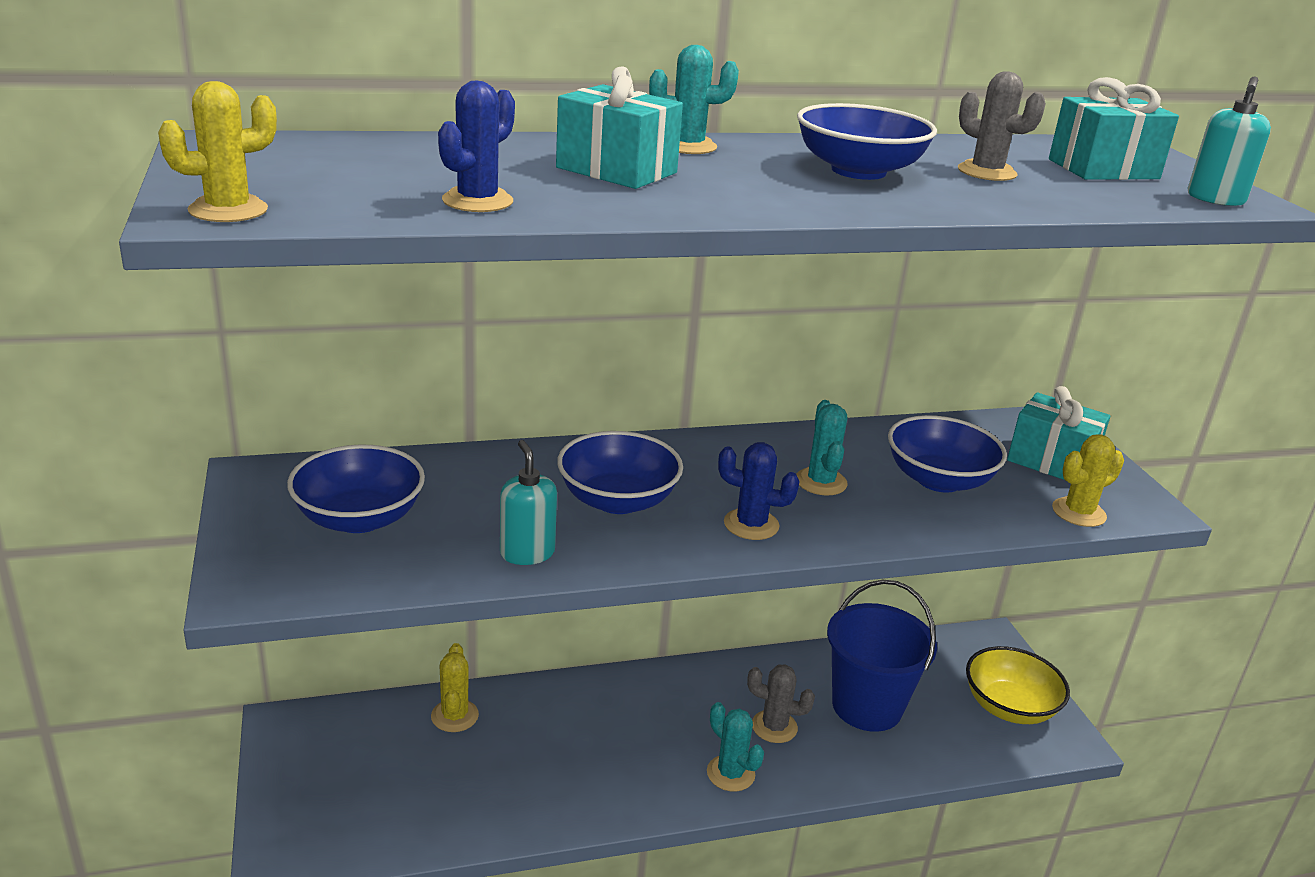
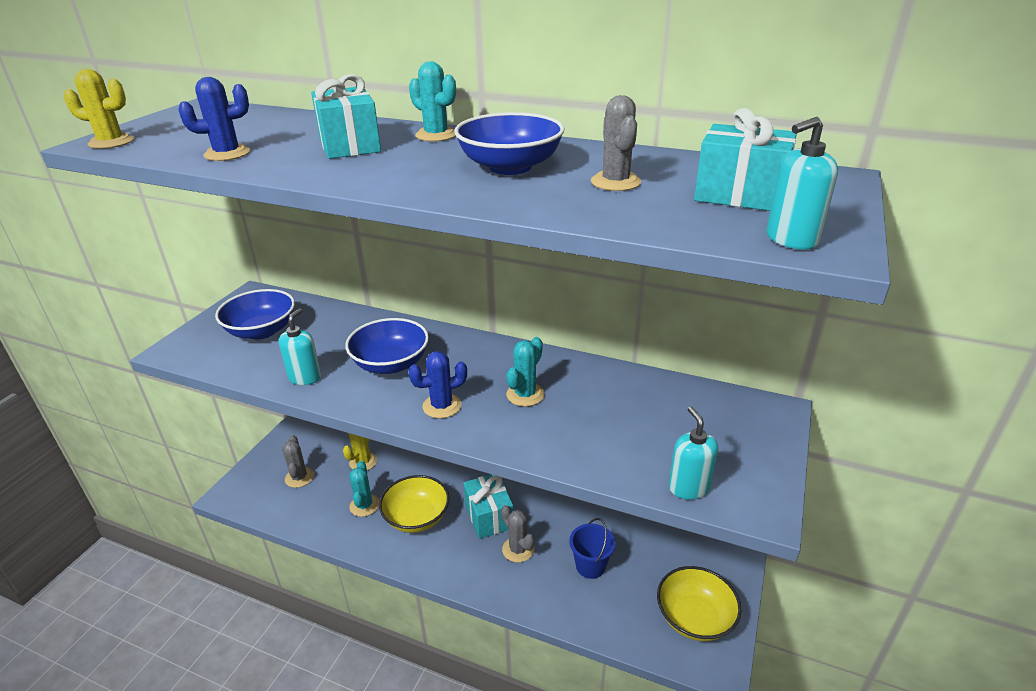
camera: 40 degrees right, 5 degrees up
turquoise cactus [707,702,764,792] -> turquoise cactus moved to [349,461,379,517]
blue cactus [718,442,800,540] -> blue cactus turned 75 degrees counterclockwise [408,351,467,418]
blue bucket [827,580,937,732] -> blue bucket [569,518,616,579], size x0.58
blue bowl [888,415,1007,492] -> none
turquoise gift [1007,386,1110,480] -> turquoise gift moved to [463,474,513,539]
yellow cactus [1052,434,1124,527] -> turquoise soap dispenser [669,406,718,500]
none -> grey cactus [282,435,314,488]
none -> yellow bowl [379,475,449,533]

